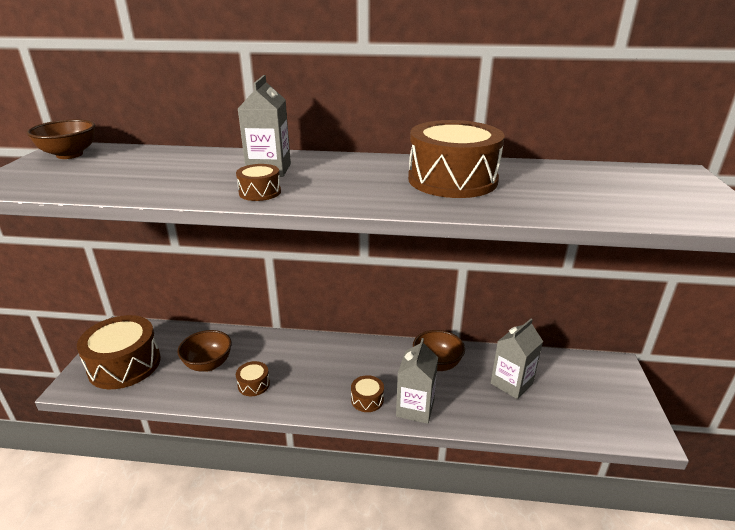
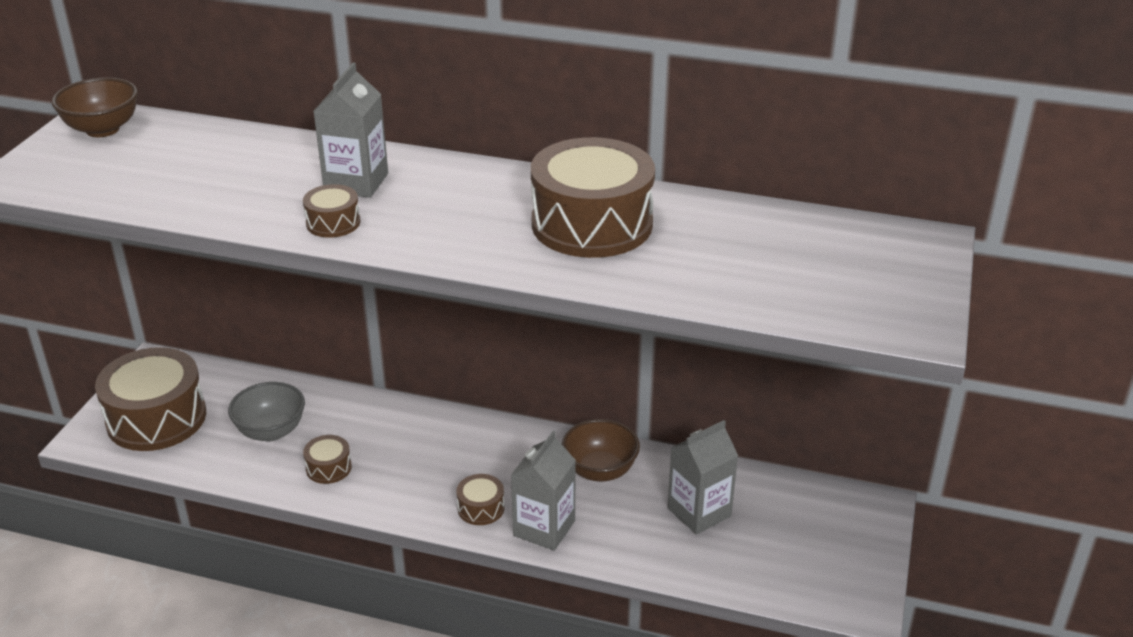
camera: 10 degrees right, 5 degrees up
brown bowl [177,330,232,372] -> grey bowl [228,382,305,441]

